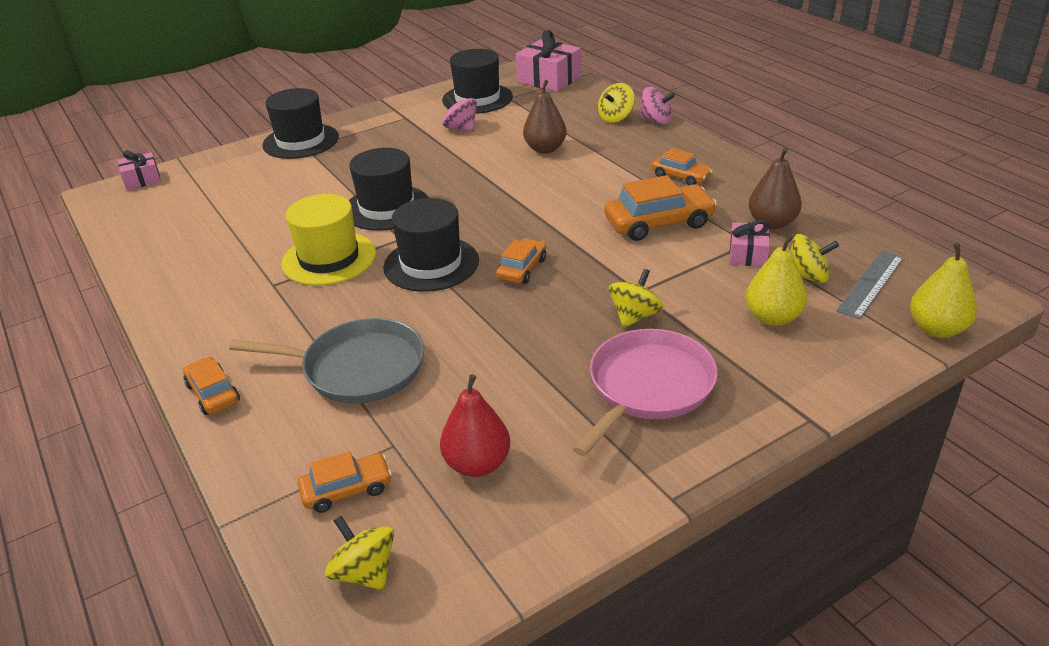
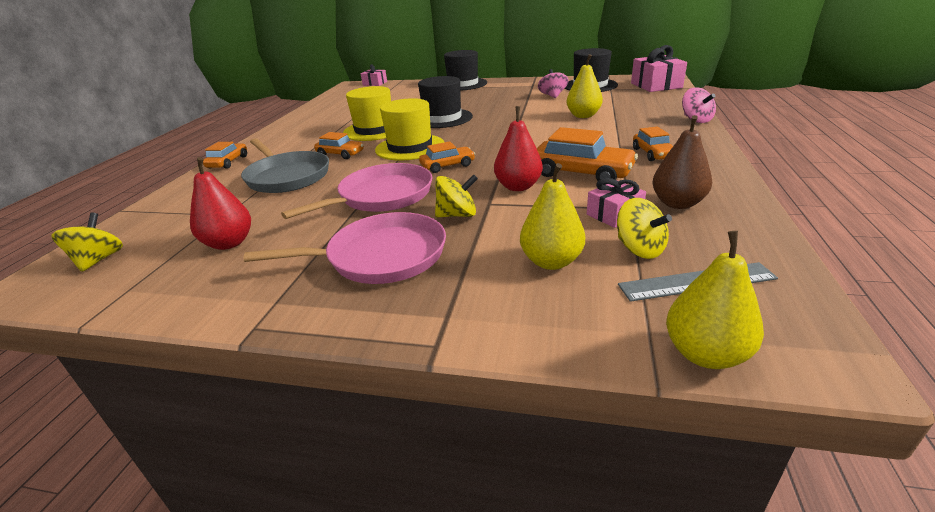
camera: 45 degrees right, 5 degrees down
orange car [298,451,392,513] -> orange car moved to [314,132,364,159]
black hat [383,198,479,292] -> yellow hat [375,98,444,160]
brown pear [523,80,567,154] -> yellow pear [566,54,603,118]
yellow spinning top [598,83,635,123] -> none
none -> pink pan [281,163,432,219]
none -> red pear [494,106,543,191]

